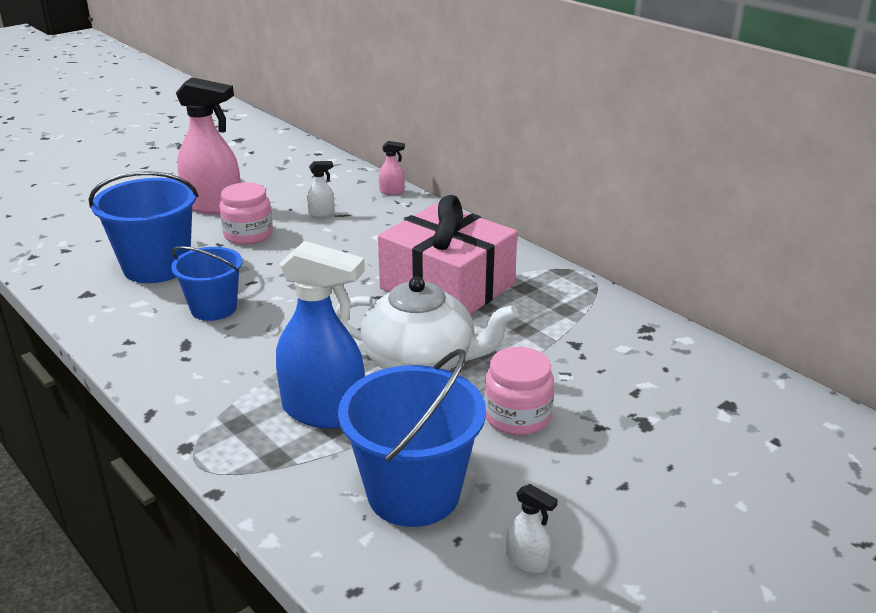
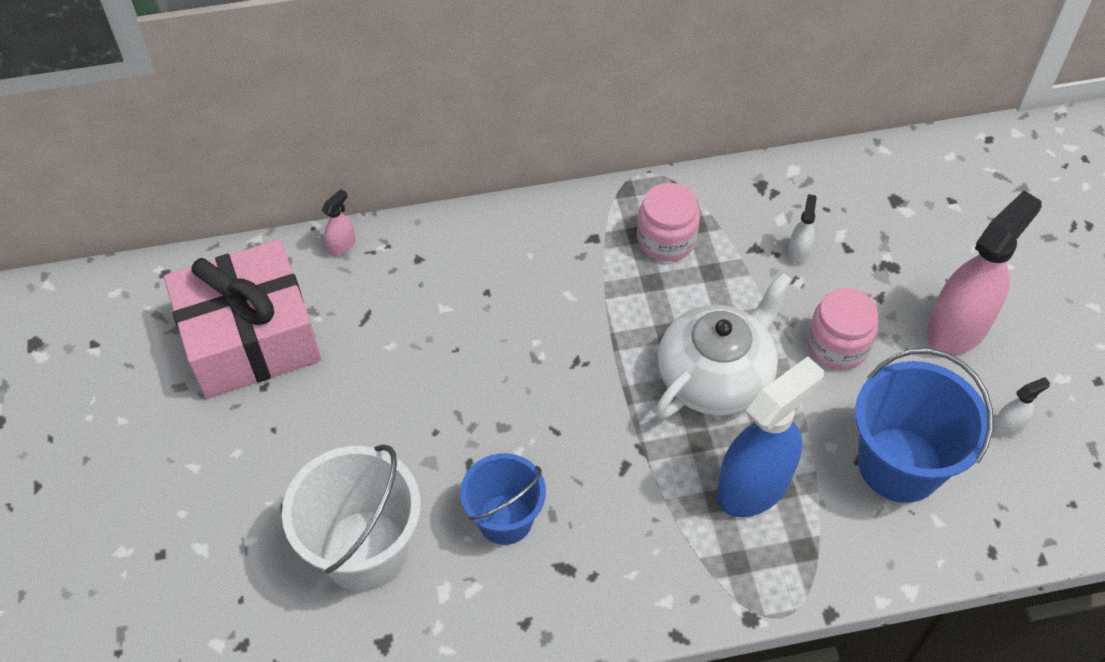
camera: 60 degrees left, 25 degrees up
blue bucket [89,171,199,283] -> white bucket [282,444,421,591]
pink spray bottle [176,77,241,214] -> pink spray bottle moved to [927,190,1042,355]
pink jar [219,182,273,245] -> pink jar moved to [637,183,700,261]
white spray bottle [307,161,334,217] -> white spray bottle moved to [788,194,817,264]
pink gift [378,195,518,315] -> pink gift moved to [164,240,321,399]

